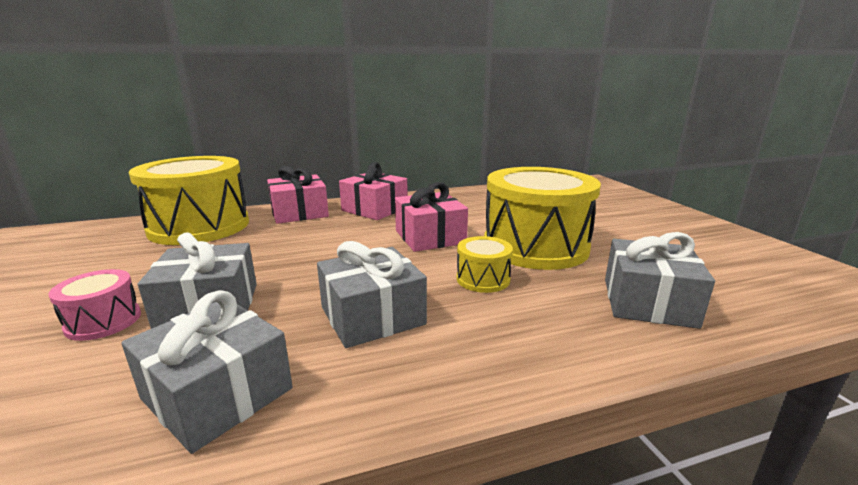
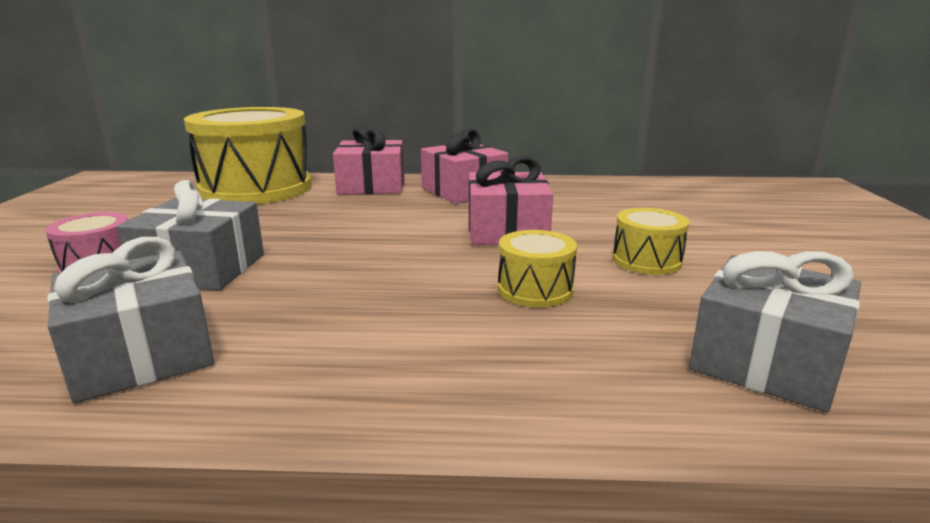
camera: 20 degrees right, 0 degrees up
grey gift [317,241,427,348] -> none
yellow drum [484,167,601,270] -> yellow drum [613,208,689,275], size x0.44

